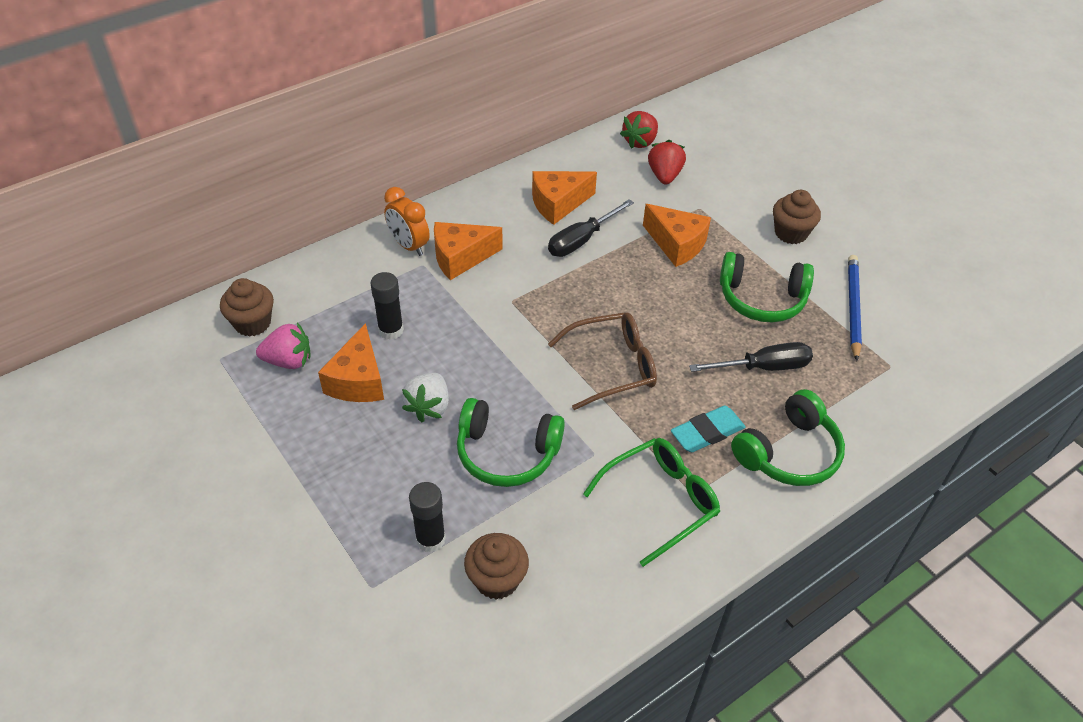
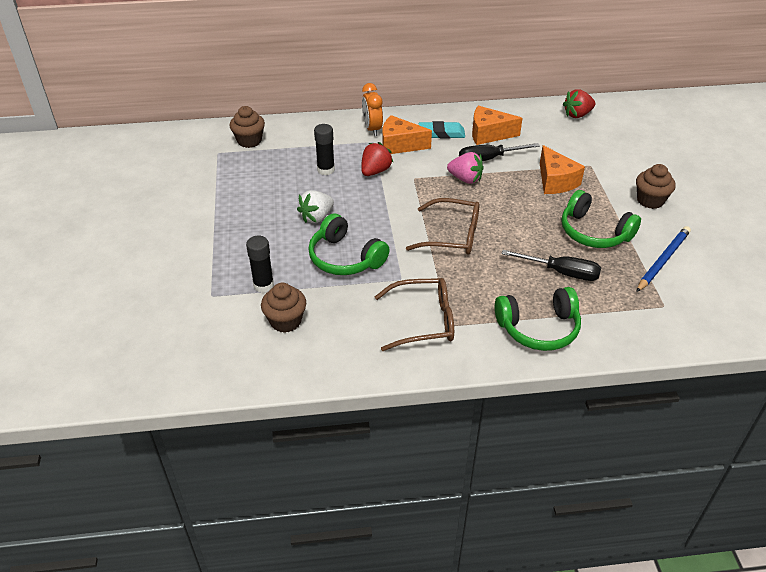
camera: 30 degrees right, 5 degrees down
pink strawberry [256,322,311,369] -> pink strawberry moved to [447,152,483,184]
orange cheese [318,323,384,402] -> none
green glasses [583,438,720,567] -> brown glasses [375,278,454,351]
red strawberry [648,140,686,185] -> red strawberry moved to [361,142,394,176]
turquoise eraser [671,406,746,452] -> turquoise eraser moved to [419,121,465,139]

